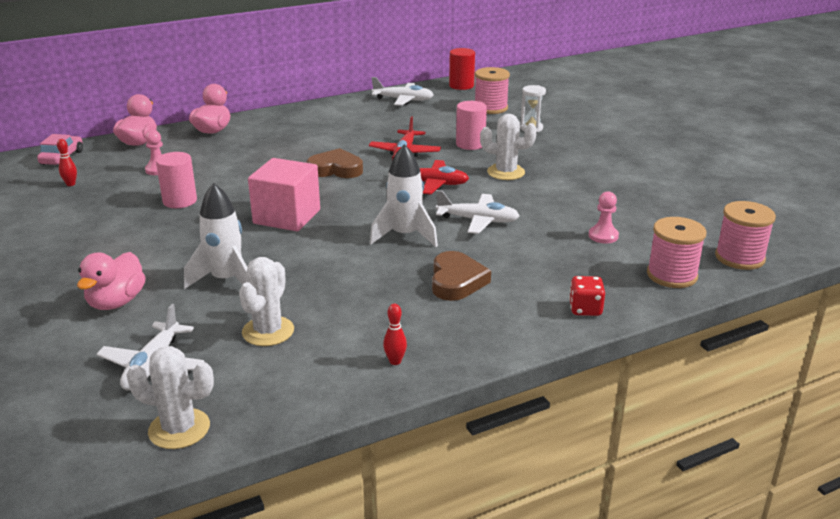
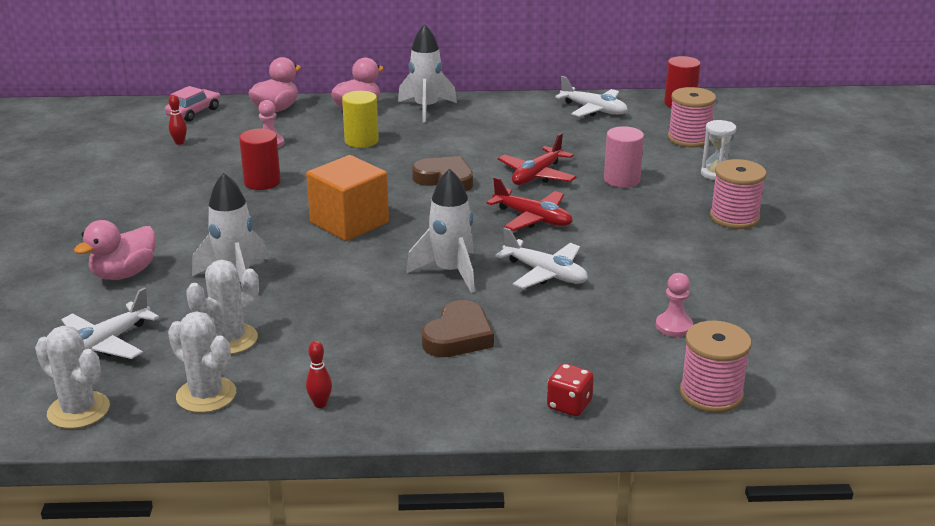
camera: 25 degrees right, 0 degrees up
pink cylinder [156,152,197,208] -> red cylinder [239,129,281,190]
pink cube [248,158,320,231] -> orange cube [306,155,389,241]
white cactus [480,114,537,180] -> white cactus moved to [168,311,236,413]
pink spool [715,201,776,270] -> pink spool moved to [710,159,767,229]
none -> yellow cylinder [342,91,379,148]
none -> white rocket [398,24,457,123]

